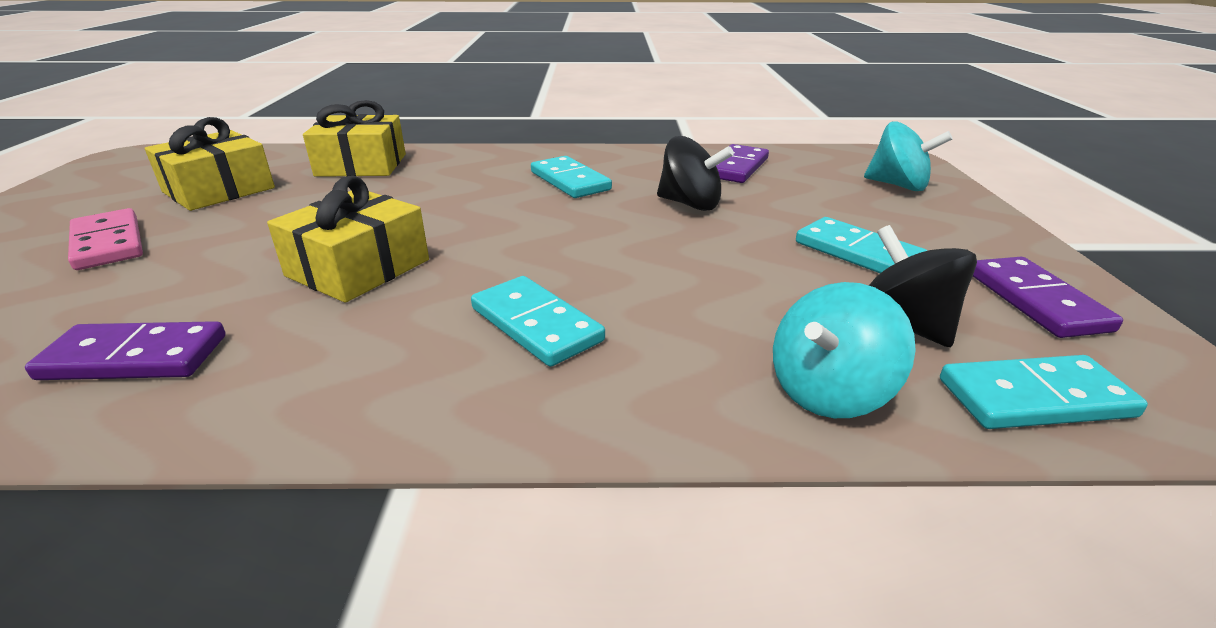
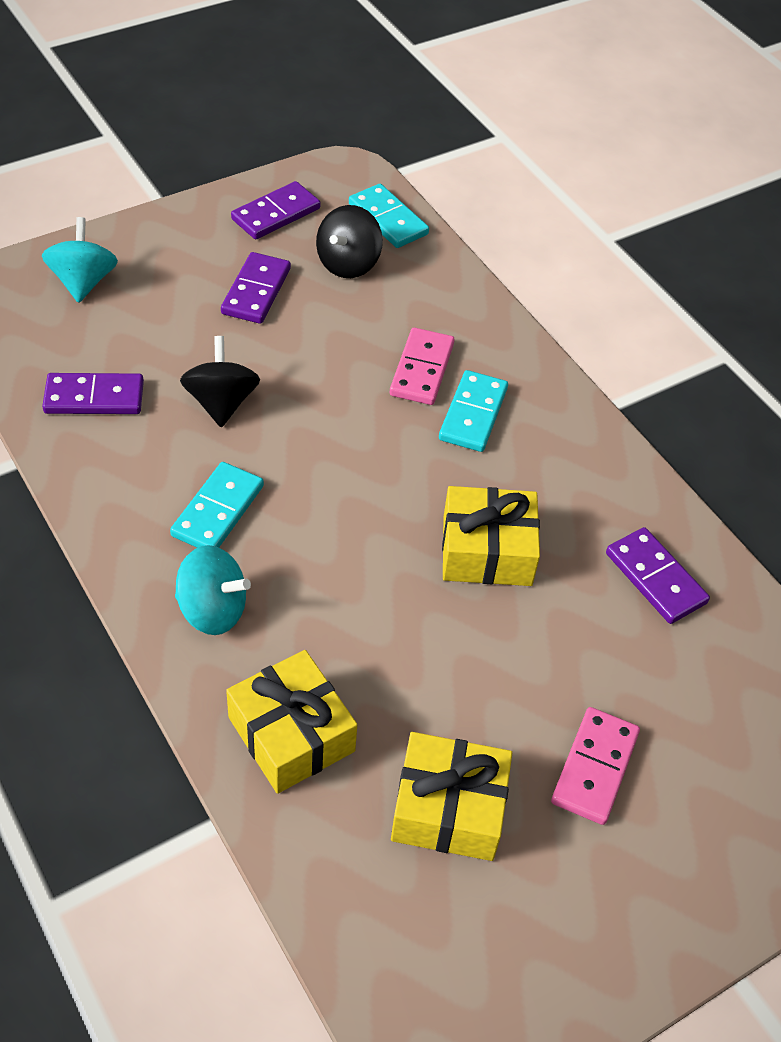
camera: 125 degrees left, 20 degrees up
turquoise spinning top [773,282,916,418] -> turquoise spinning top moved to [175,545,251,635]
turquoise domino [796,217,927,273] -> purple domino [221,252,291,324]
none -> pink domino [390,328,455,405]

